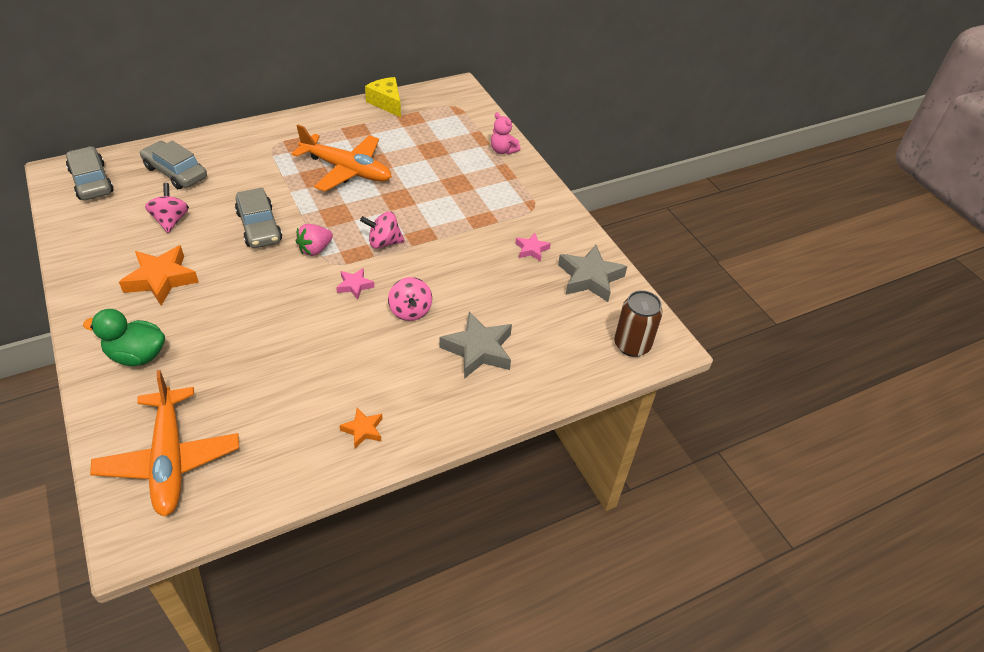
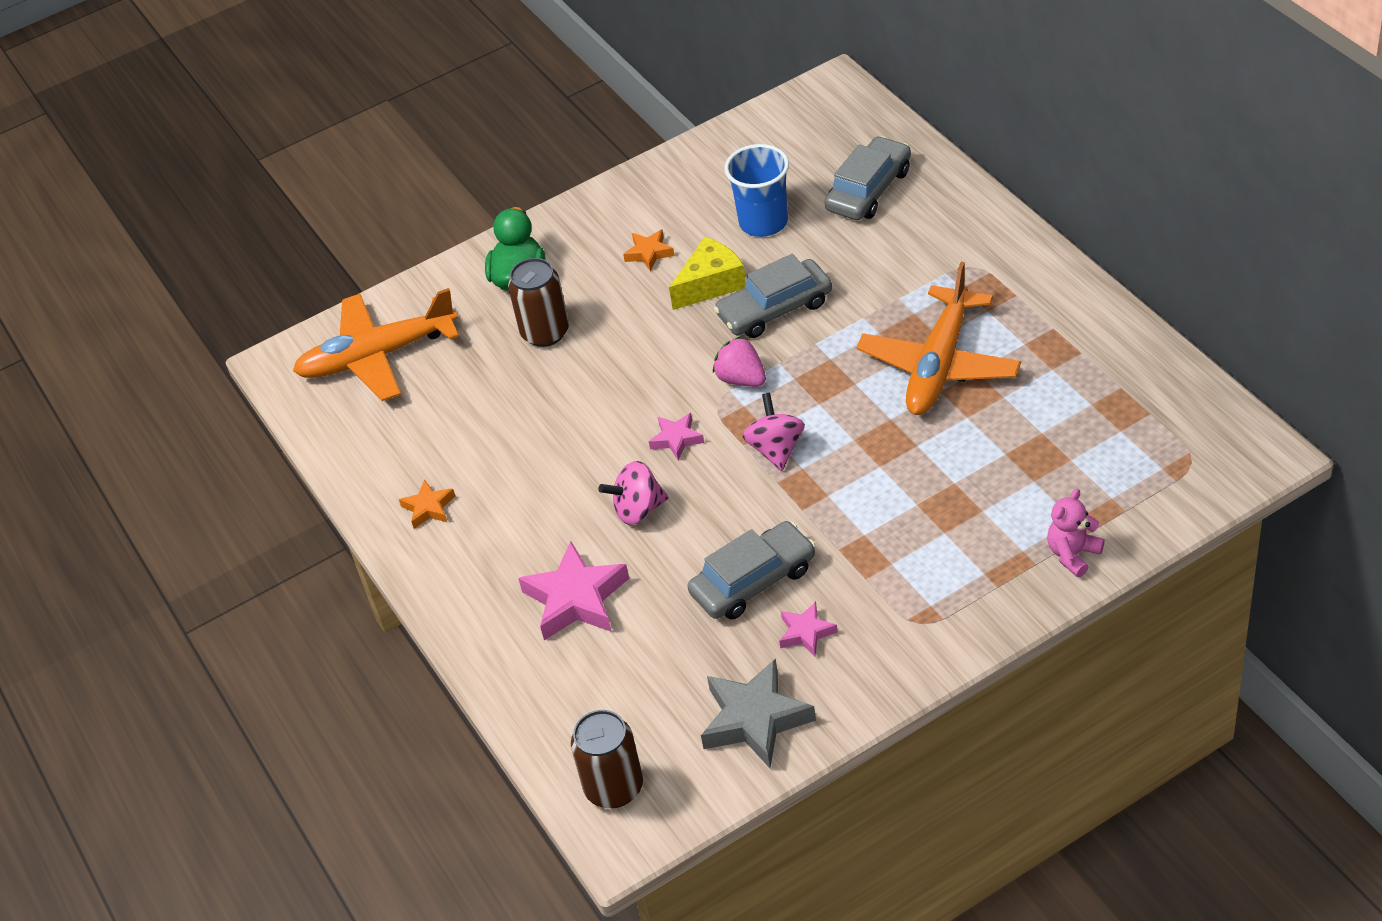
camera: 95 degrees right, 0 degrees up
grey car [66,146,114,200] -> grey car moved to [687,521,815,620]
orange star [119,245,199,306] -> orange star [623,229,675,271], size x0.53
pink spinning top [145,183,189,233] -> blue cup [724,144,789,237]
yellow cheese [365,77,401,117] -> yellow cheese moved to [669,237,746,310]
grey star [439,312,512,379] -> pink star [518,541,629,640]
none -> brown can [508,258,569,347]

